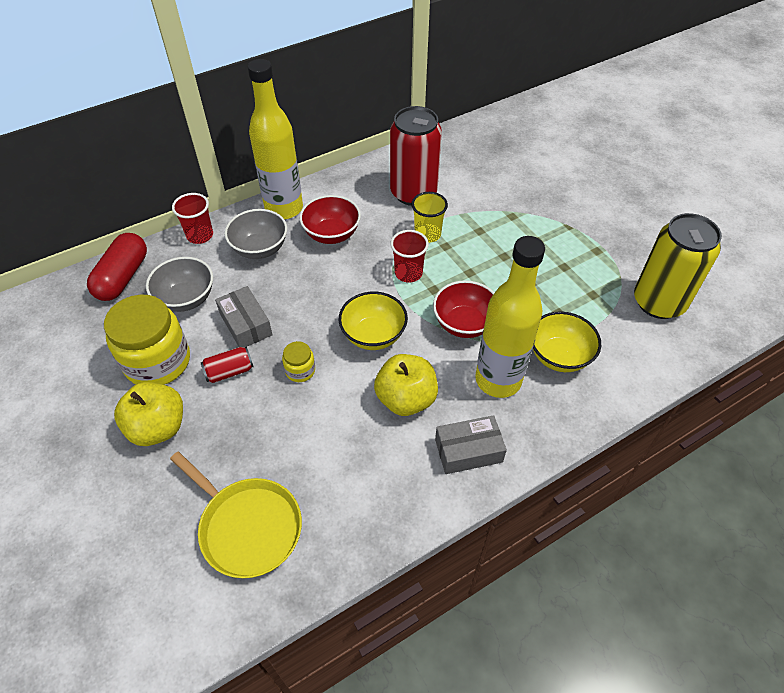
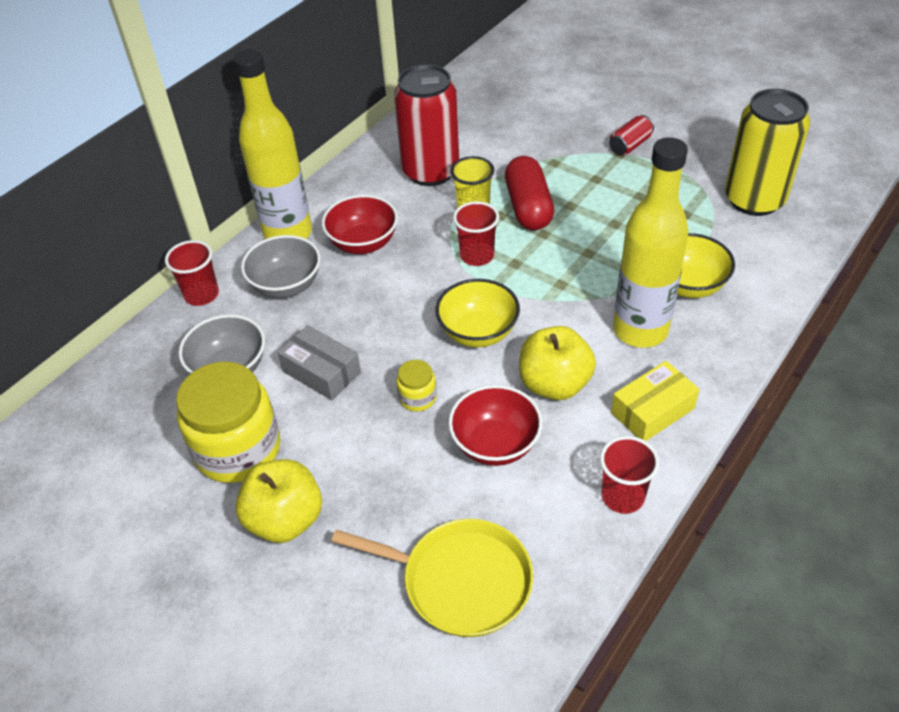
camera: 20 degrees left, 5 degrees down
red capsule [87,233,147,301] -> red capsule moved to [505,156,554,230]
red can [201,347,253,383] -> red can moved to [609,115,654,155]
red bowl [433,280,495,338] -> red bowl moved to [448,385,543,466]
grey box [435,415,507,474] -> yellow box [611,361,700,441]
none -> red cup [600,436,660,514]

